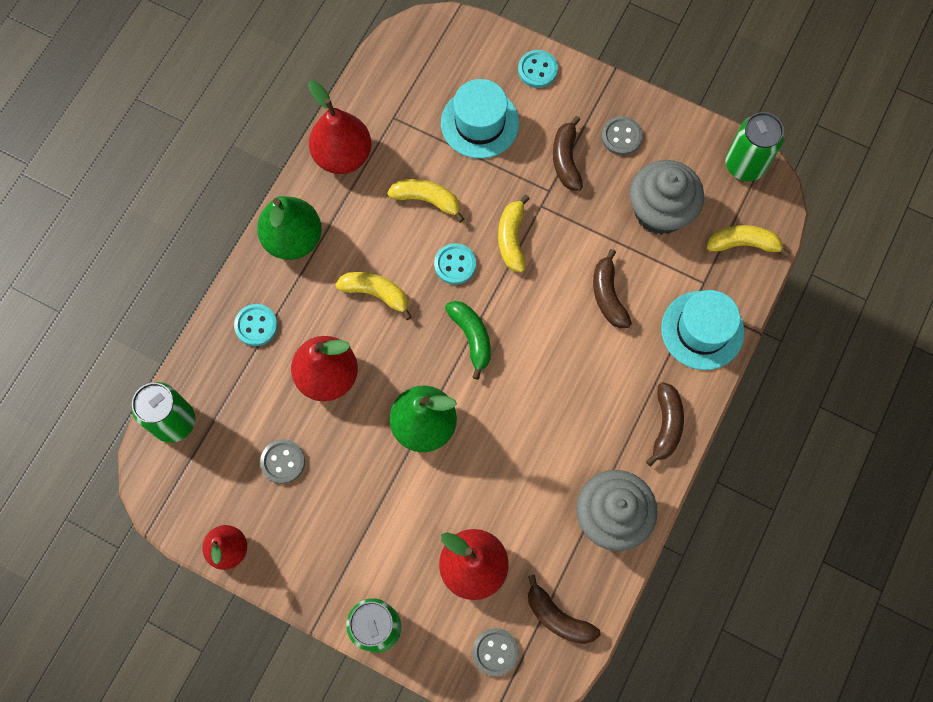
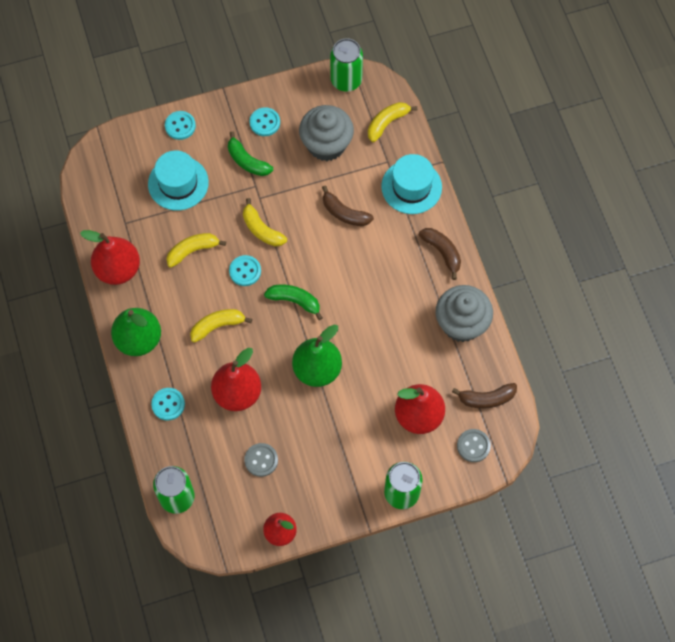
camera: 45 degrees left, 5 degrees down
brown banana [553,116,583,191] -> green banana [228,131,273,176]
grey button [601,116,643,155] -> turquoise button [250,107,280,136]

